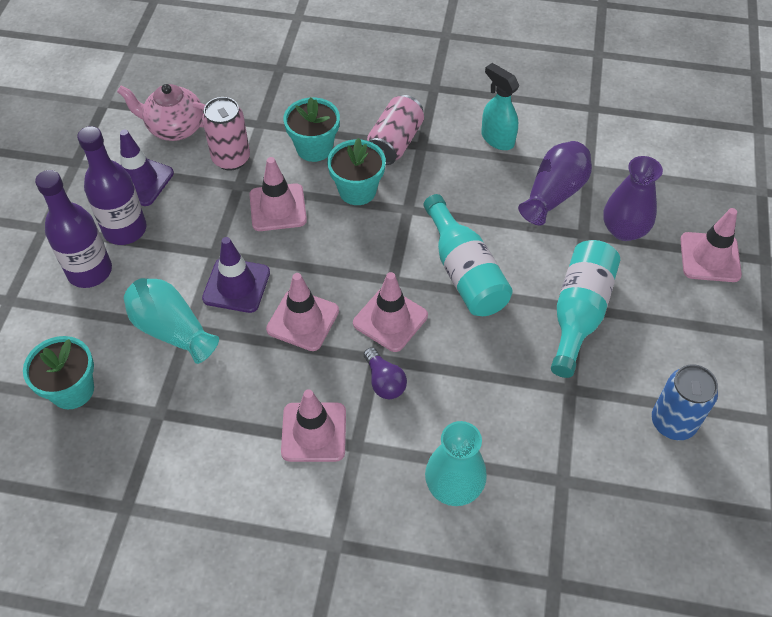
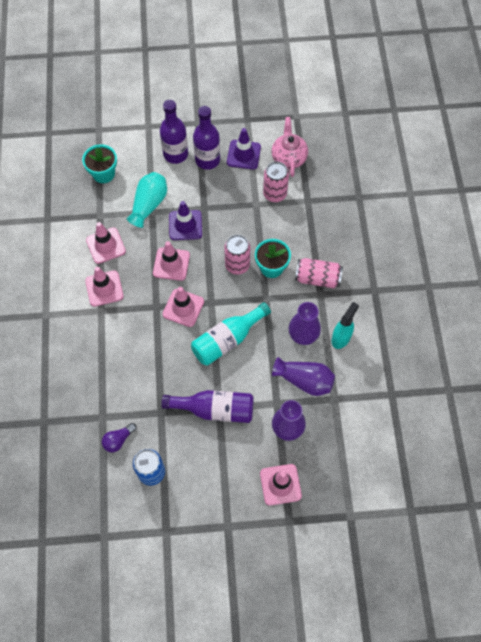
camera: 75 degrees right, 10 degrees up
pink traffic cone [250,157,307,231] -> pink traffic cone moved to [86,222,126,264]
turquoise flower pot [283,97,340,162] -> none
purple light bulb [364,347,407,399] -> purple light bulb moved to [102,423,136,452]
turquoise vase [425,421,487,506] -> none
turquoise bottle [551,240,620,378] -> purple bottle [161,390,254,423]
none -> pink can [224,235,250,275]
none -> purple vase [289,302,321,345]

